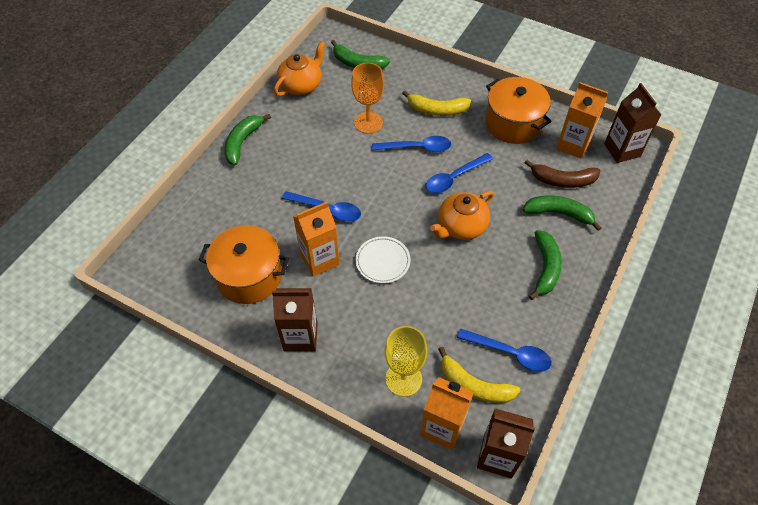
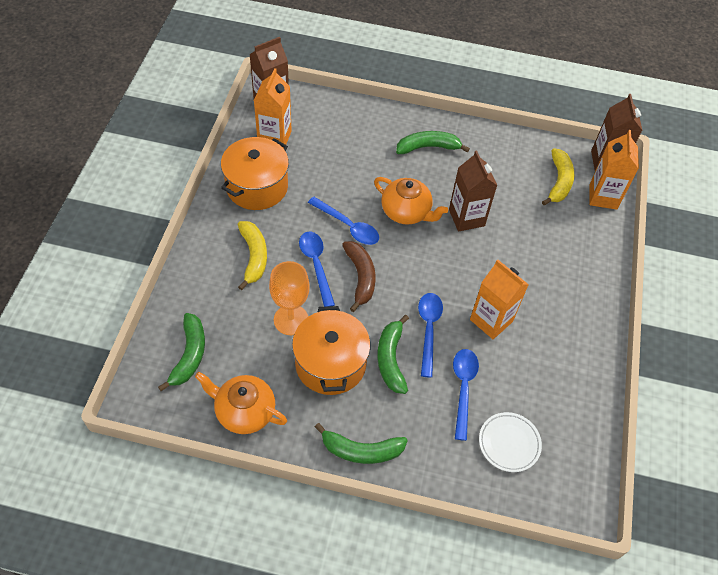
camera: 110 degrees left, 0 degrees up
orange pot [199,225,289,304] -> orange pot moved to [292,306,370,395]
brown carton [272,288,318,351] -> brown carton moved to [449,150,498,232]
white plate [356,236,411,284] -> white plate moved to [479,412,542,472]
yellow goblet [384,326,427,397] -> none
blue spoon [457,328,552,372] -> blue spoon moved to [453,349,479,441]
green banana [523,196,601,231] -> green banana moved to [377,315,409,394]
brown banana [525,159,600,188] -> brown banana moved to [342,241,375,312]

